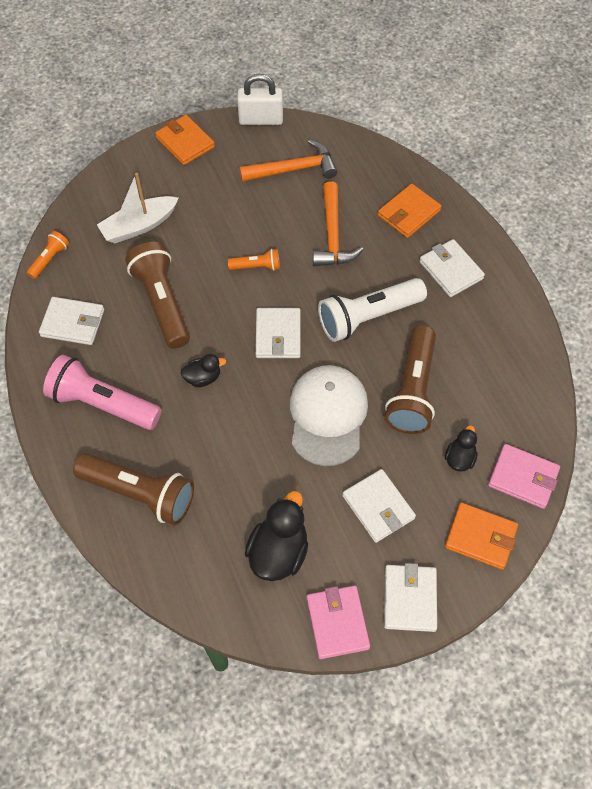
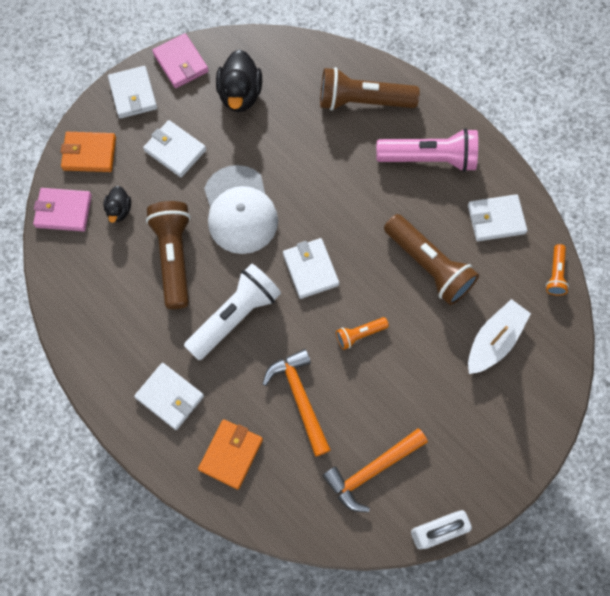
camera: 160 degrees right, 10 degrees up
orange wallet [155,115,215,165] -> none
black duck [181,354,226,387] -> none

